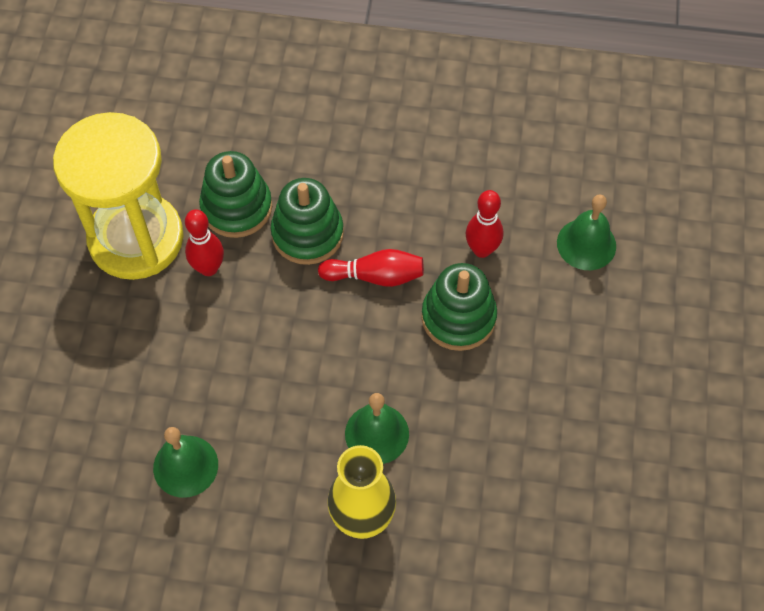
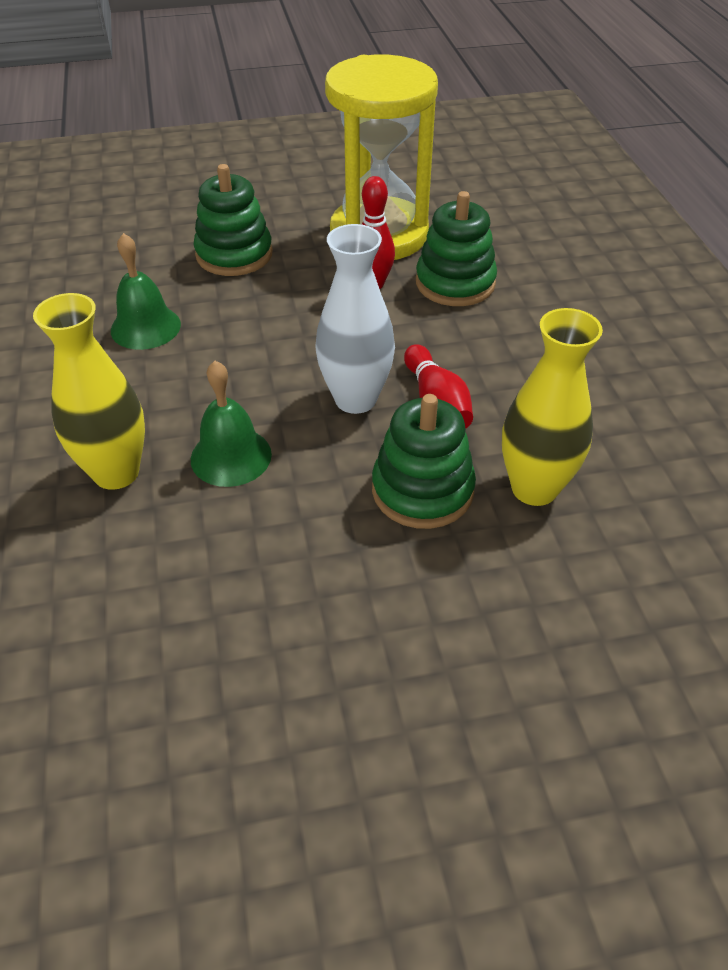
camera: 70 degrees right, 15 degrees down
green stacking toy [271,178,344,265] -> green stacking toy moved to [193,164,273,276]
red bowling pin [466,190,503,258] -> yellow vase [502,308,603,506]
green bell [557,195,616,270] -> none
none -> white vase [316,224,395,414]

